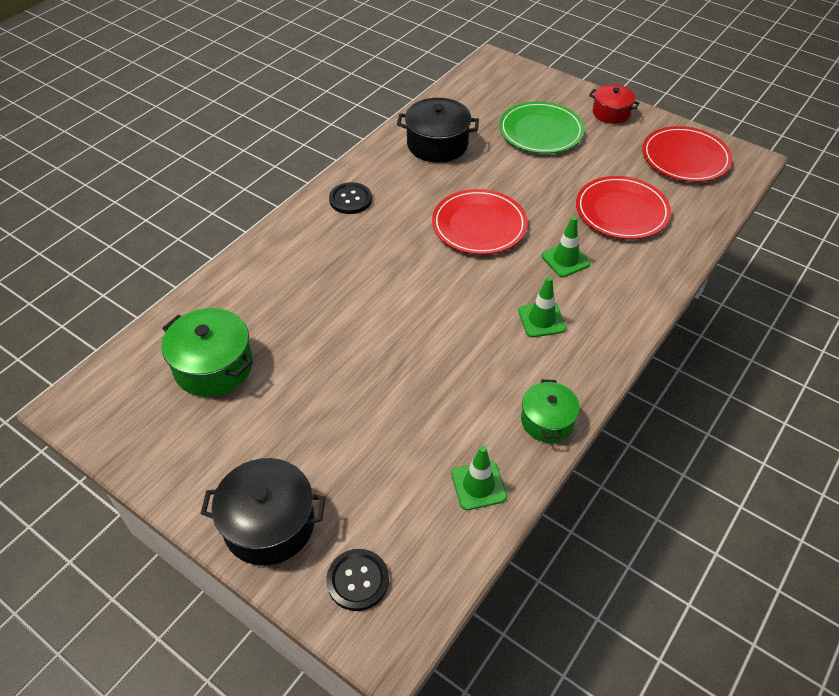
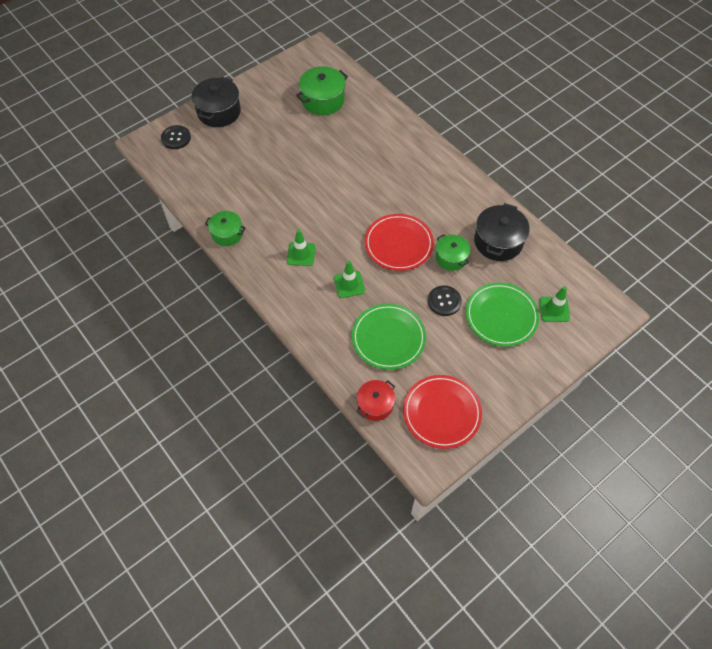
camera: 105 degrees right, 10 degrees up
black button [329,182,372,214] -> black button moved to [428,285,462,316]
green traffic cone [451,446,507,510] -> green traffic cone moved to [539,286,570,322]
red plate [576,176,671,239] -> green plate [352,304,426,370]
red pot [589,84,640,124] -> red pot moved to [356,380,395,421]
none -> green pot [436,234,470,271]

